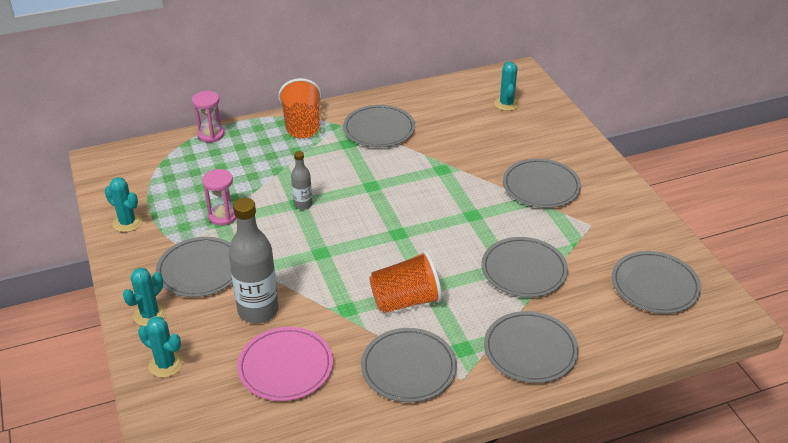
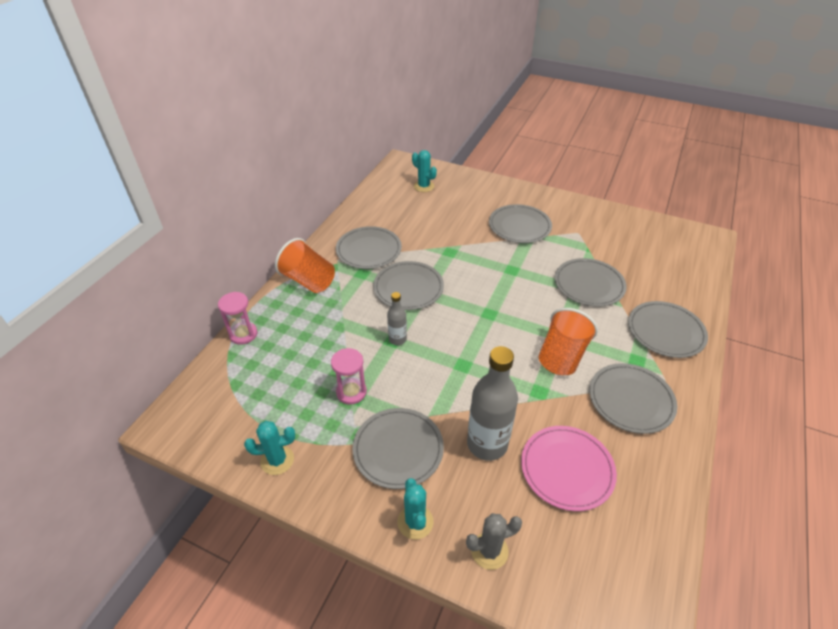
camera: 45 degrees left, 5 degrees up
turquoise cactus [138,316,183,378] -> grey cactus [466,513,522,570]
grey plate [612,251,701,314] -> grey plate moved to [373,261,444,310]

